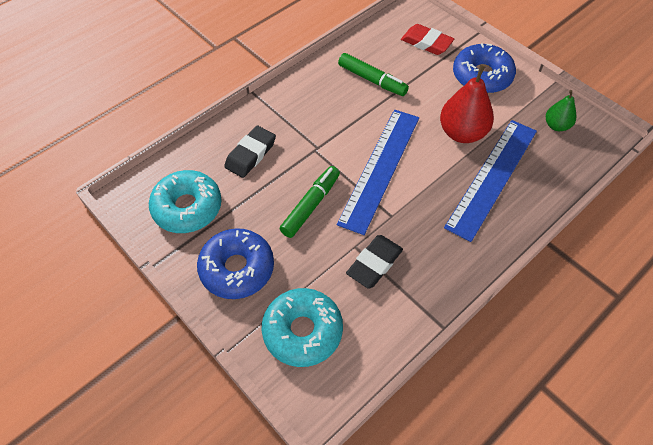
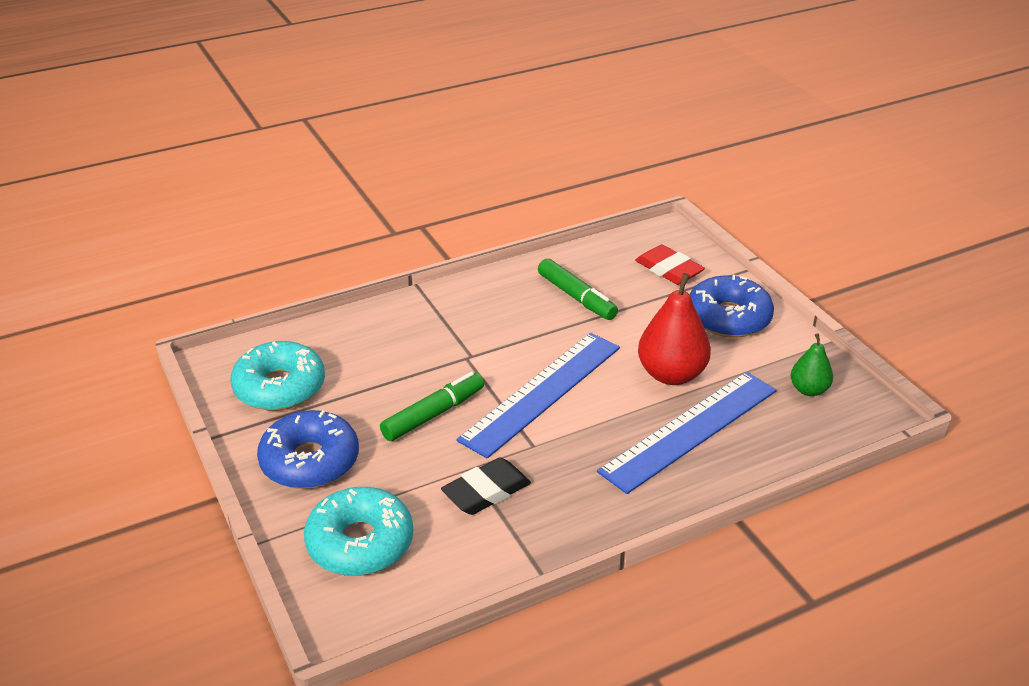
camera: 15 degrees right, 20 degrees down
black eraser [224,126,276,178] -> none

